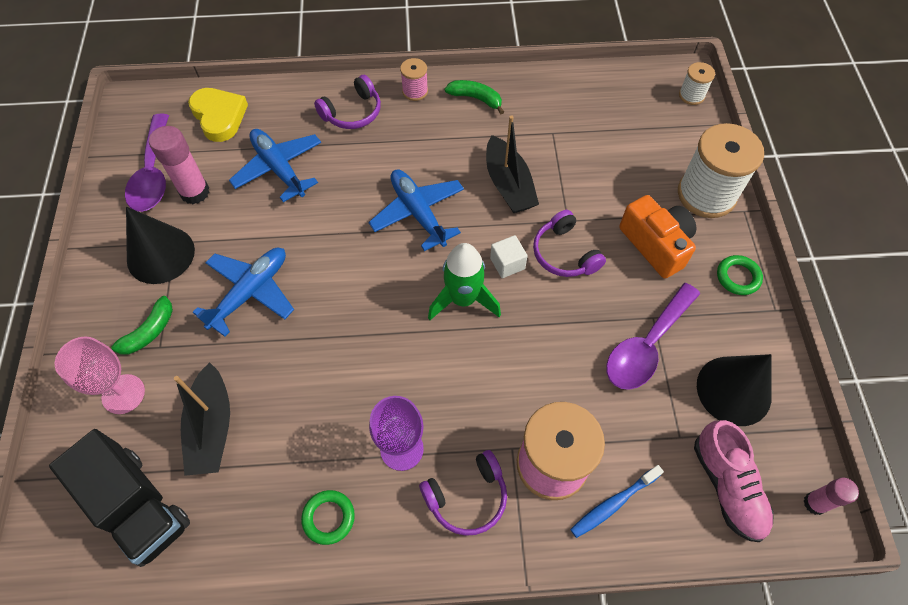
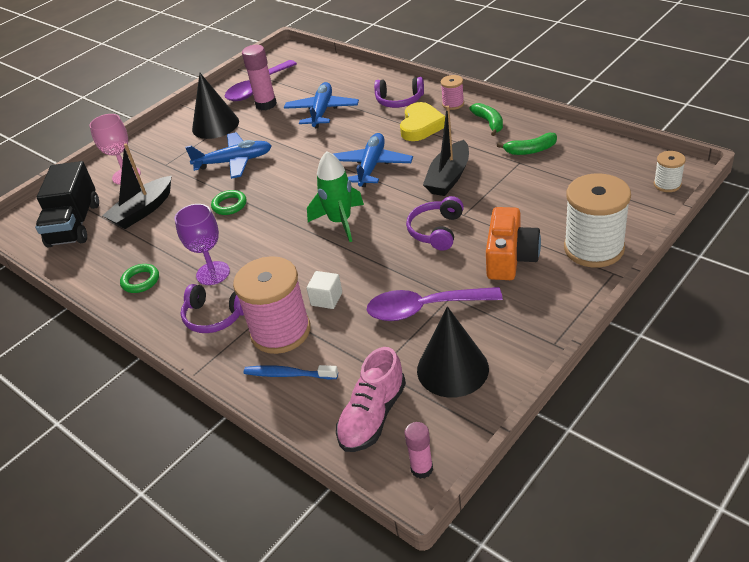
camera: 50 degrees right, 20 degrees down
green banana [110,296,173,355] -> green banana moved to [497,133,557,155]
yellow heart [188,88,248,142] -> yellow heart moved to [400,102,445,141]
white cube [490,235,528,278] -> white cube moved to [306,271,342,309]
green ring [717,255,763,295] -> green ring moved to [211,190,247,215]

